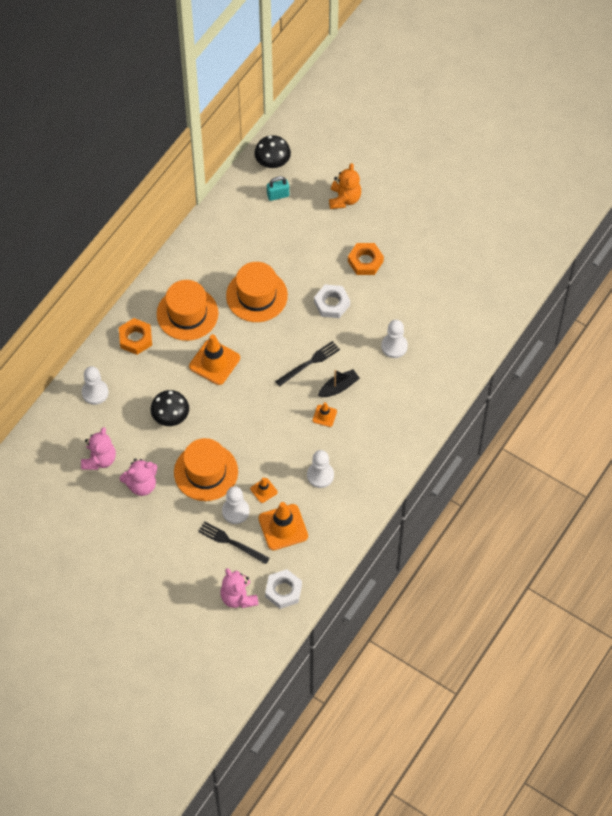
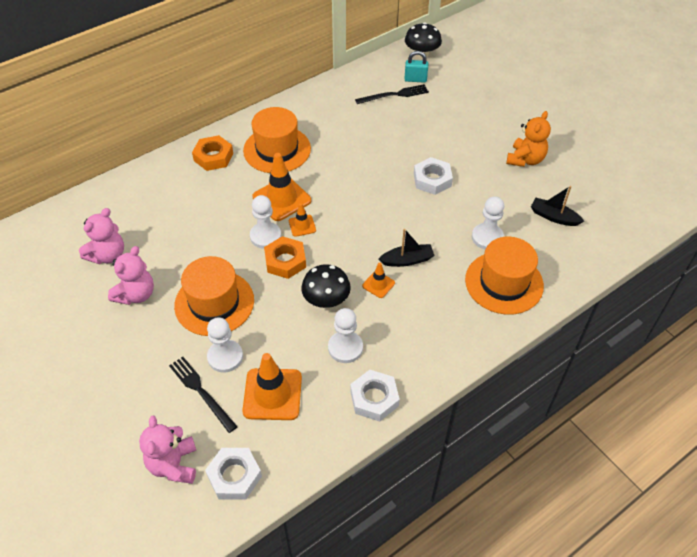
camera: 20 degrees right, 10 degrees down
white pawn [82,366,109,405] -> white pawn moved to [250,195,281,249]
pink teddy bear [120,458,157,496] -> pink teddy bear turned 60 degrees counterclockwise [108,246,154,305]
black mushroom [151,390,189,426] -> black mushroom moved to [301,264,351,308]
orange hat [226,262,288,322] -> orange hat moved to [465,237,544,315]
orange traffic cone [250,478,277,503] -> orange traffic cone moved to [289,203,316,237]
black fork [275,341,340,387] -> black fork moved to [355,84,429,104]
orange teddy bear [329,163,361,209] -> orange teddy bear moved to [506,111,551,167]
orange nut [348,243,384,275] -> orange nut moved to [264,236,306,279]
none -> white nut [350,370,400,422]
none -> black boat [531,186,584,226]

